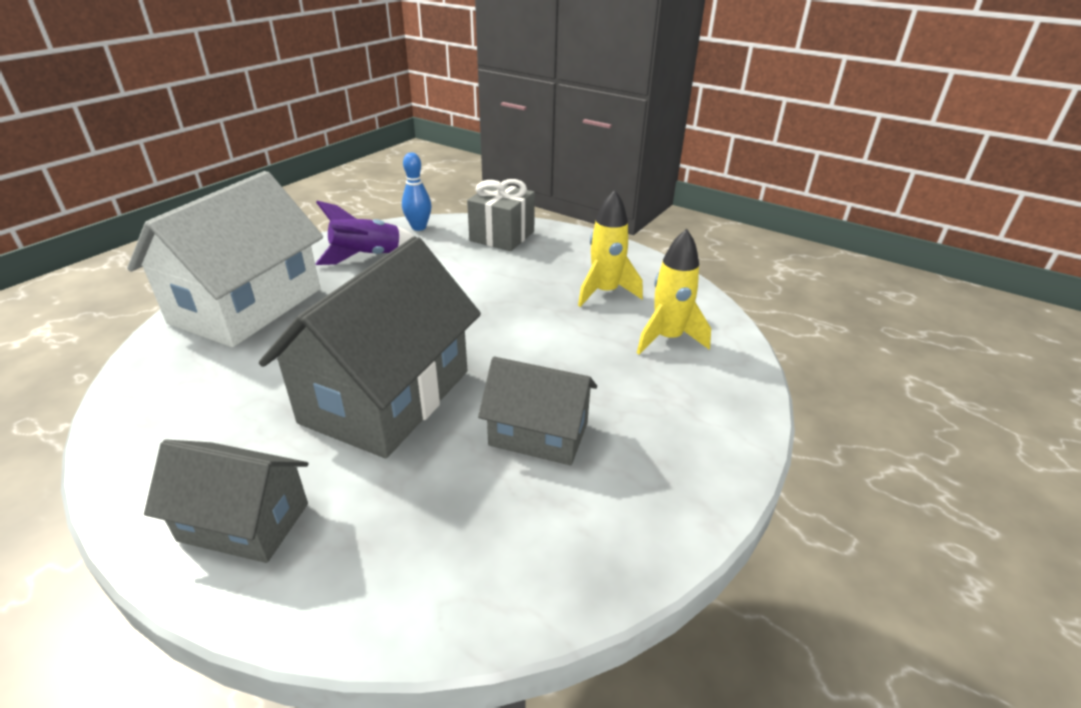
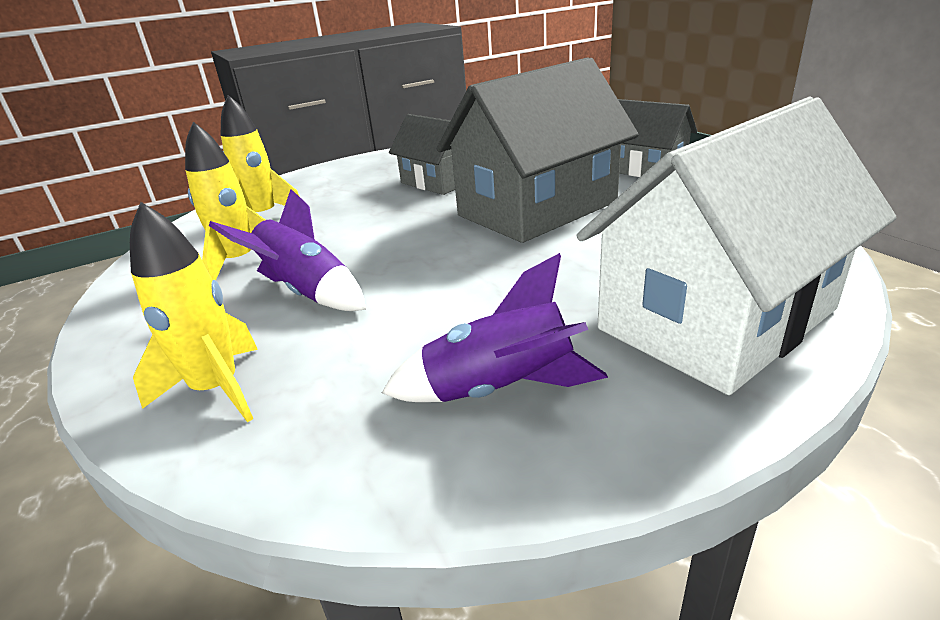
camera: 150 degrees left, 5 degrees down
blue bowling pin [402,152,431,231] -> none
grey gift [467,179,535,251] -> yellow rocket [130,202,258,422]
none -> purple rocket [209,189,366,311]

